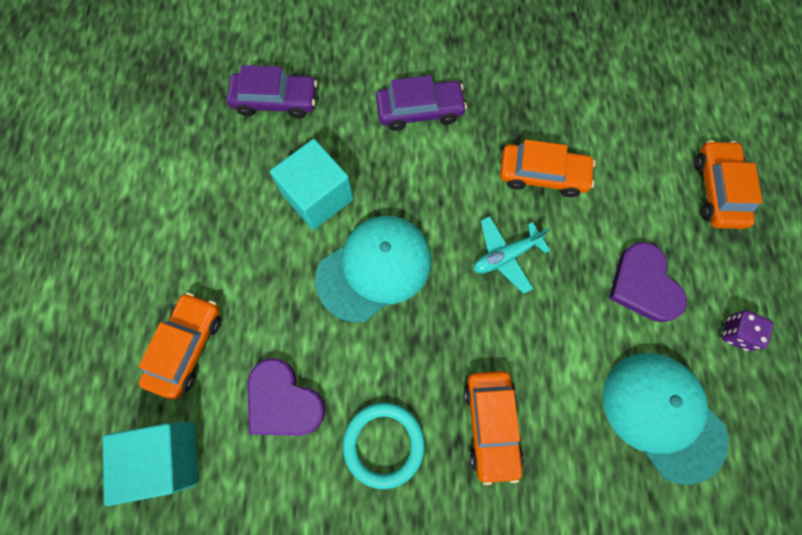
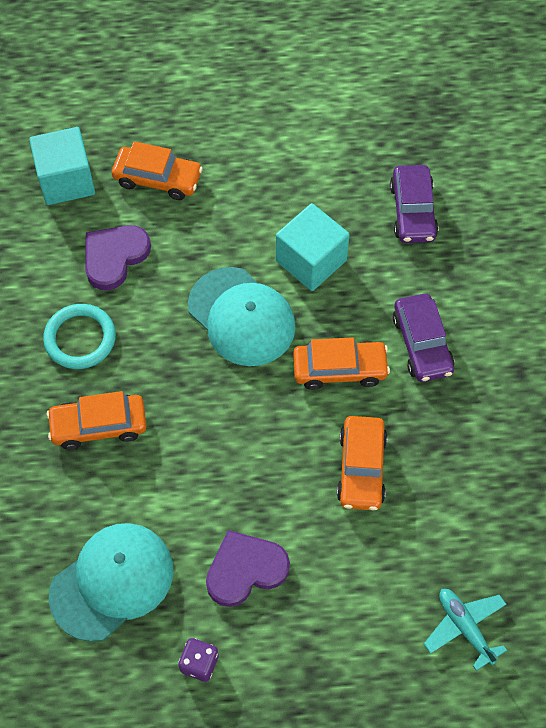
camera: 85 degrees right, 10 degrees down
turquoise plane [474,216,550,294] -> turquoise plane moved to [424,589,507,671]
orange car [694,140,763,229] -> orange car moved to [293,337,390,390]

